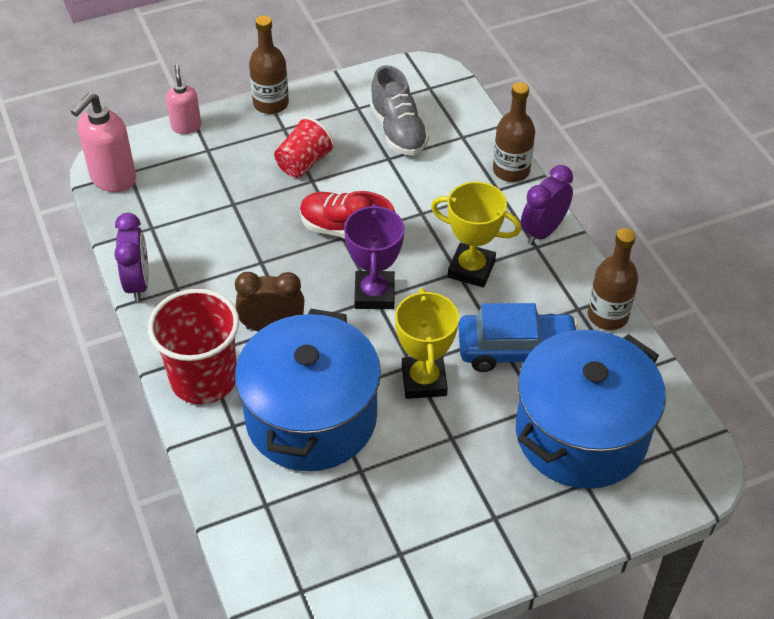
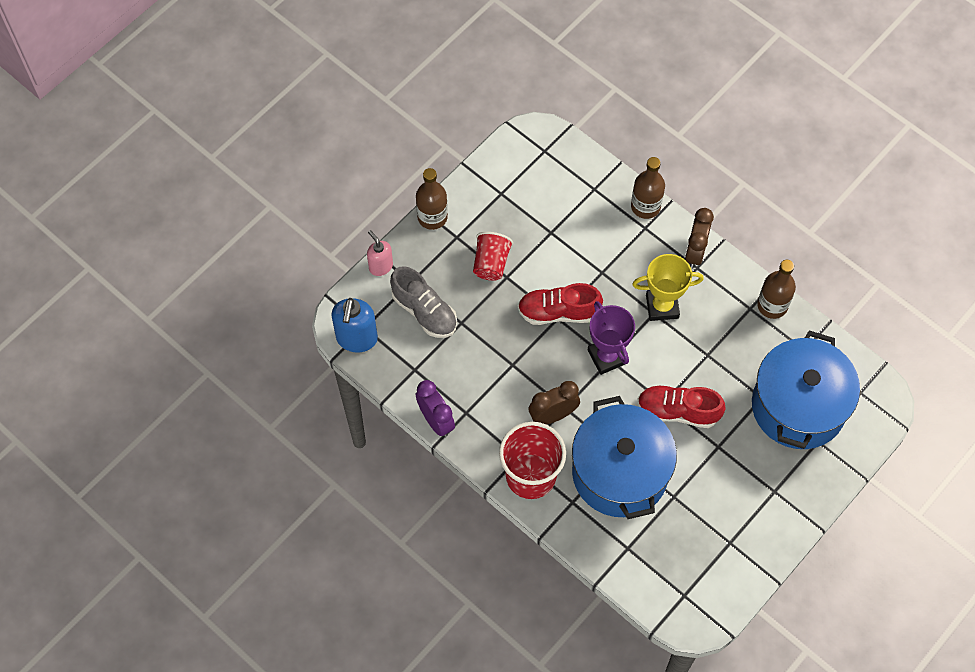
camera: 25 degrees left, 15 degrees up
pink soap dispenser [71,93,136,192] -> blue soap dispenser [332,298,378,353]
grey shoe [370,65,429,155] -> grey shoe moved to [390,266,457,338]
yellow trophy [395,288,459,399] -> red shoe [637,385,726,428]
blue car [458,303,578,372] -> none
purple clock [521,165,573,245] -> brown clock [685,208,714,268]

